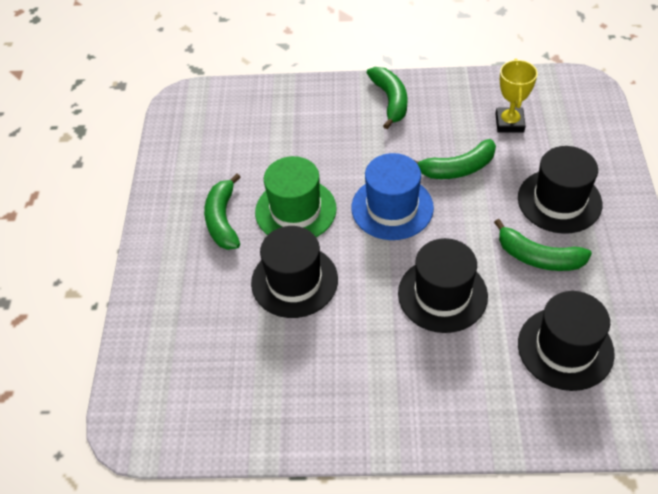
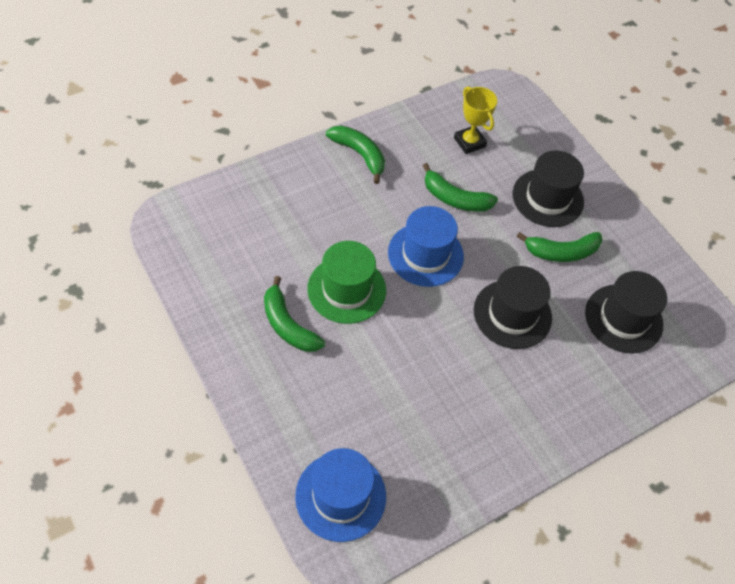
camera: 40 degrees left, 5 degrees up
black hat [251,226,338,318] -> none
green banana [414,139,496,179] -> green banana turned 75 degrees clockwise [423,163,498,212]
none -> blue hat [295,448,386,542]

